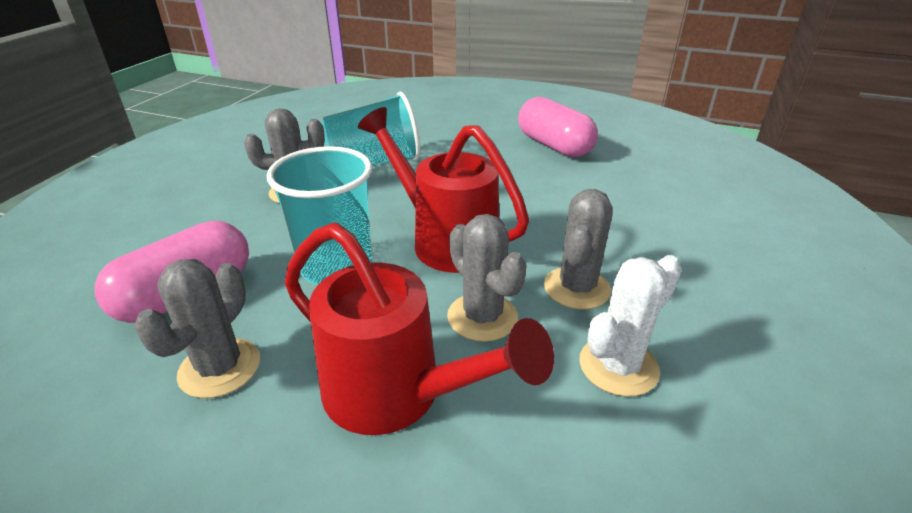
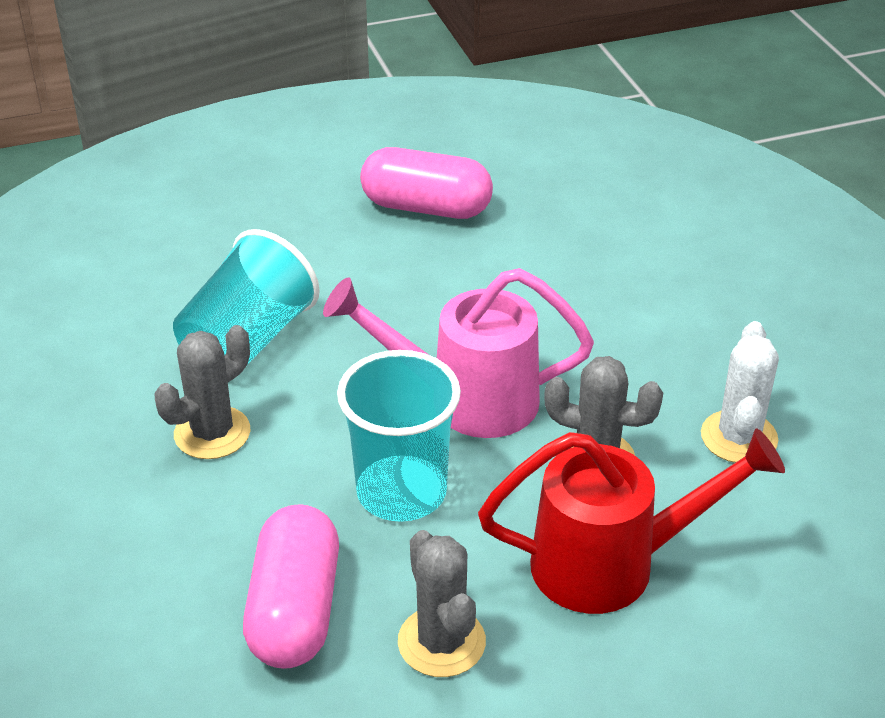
camera: 40 degrees left, 5 degrees up
red watering can [358,107,529,273] -> pink watering can [323,268,594,438]
grey cactus [544,189,613,309] -> none

